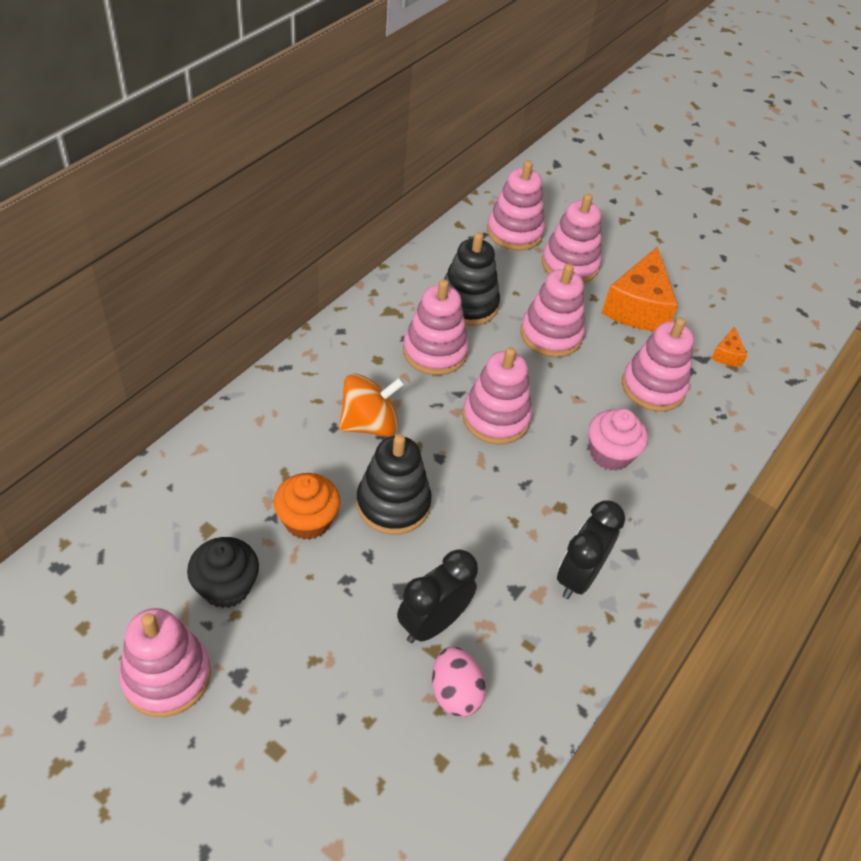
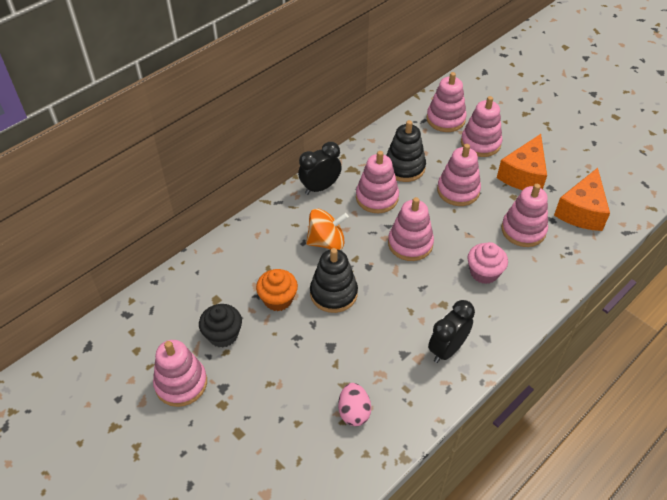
camera: 15 degrees right, 0 degrees up
black clock [397,549,478,643] -> black clock moved to [298,142,342,195]
orange cheese [711,327,747,367] -> orange cheese [554,168,610,231], size x2.25

